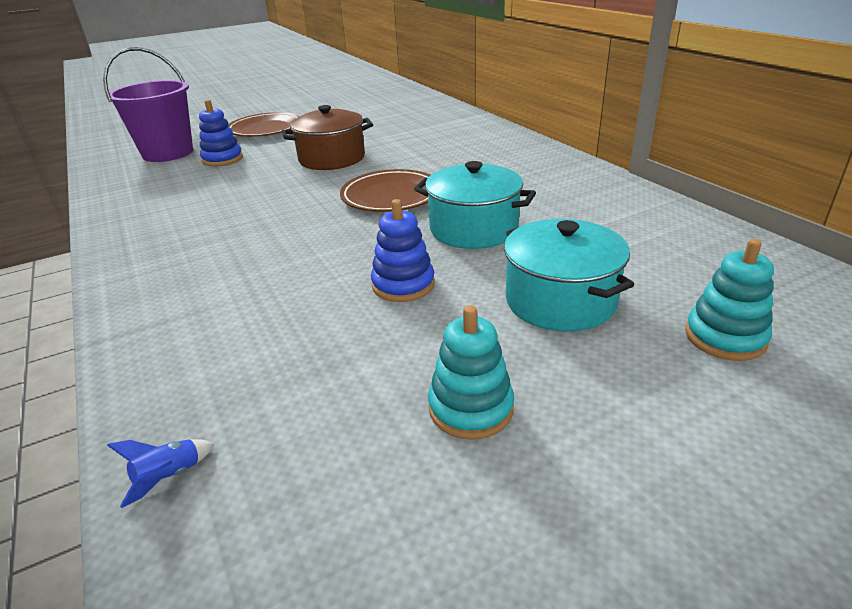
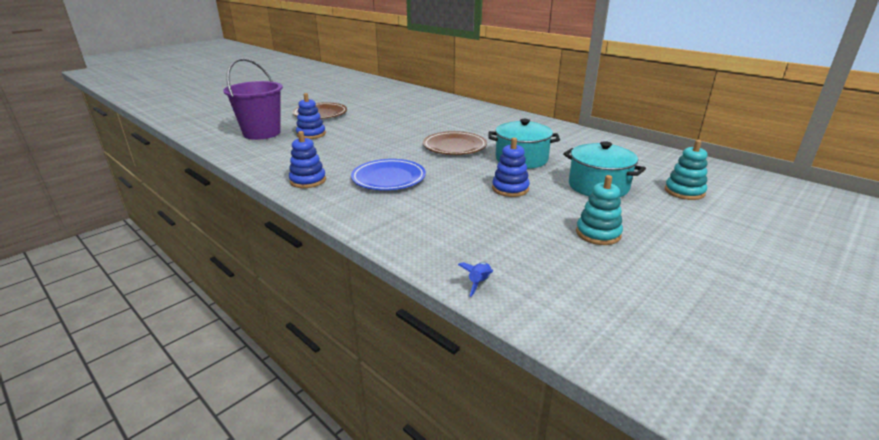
camera: 20 degrees left, 5 degrees down
brown pot [282,105,373,170] -> none
none -> blue stacking toy [289,131,326,188]
none -> blue plate [351,159,426,190]

